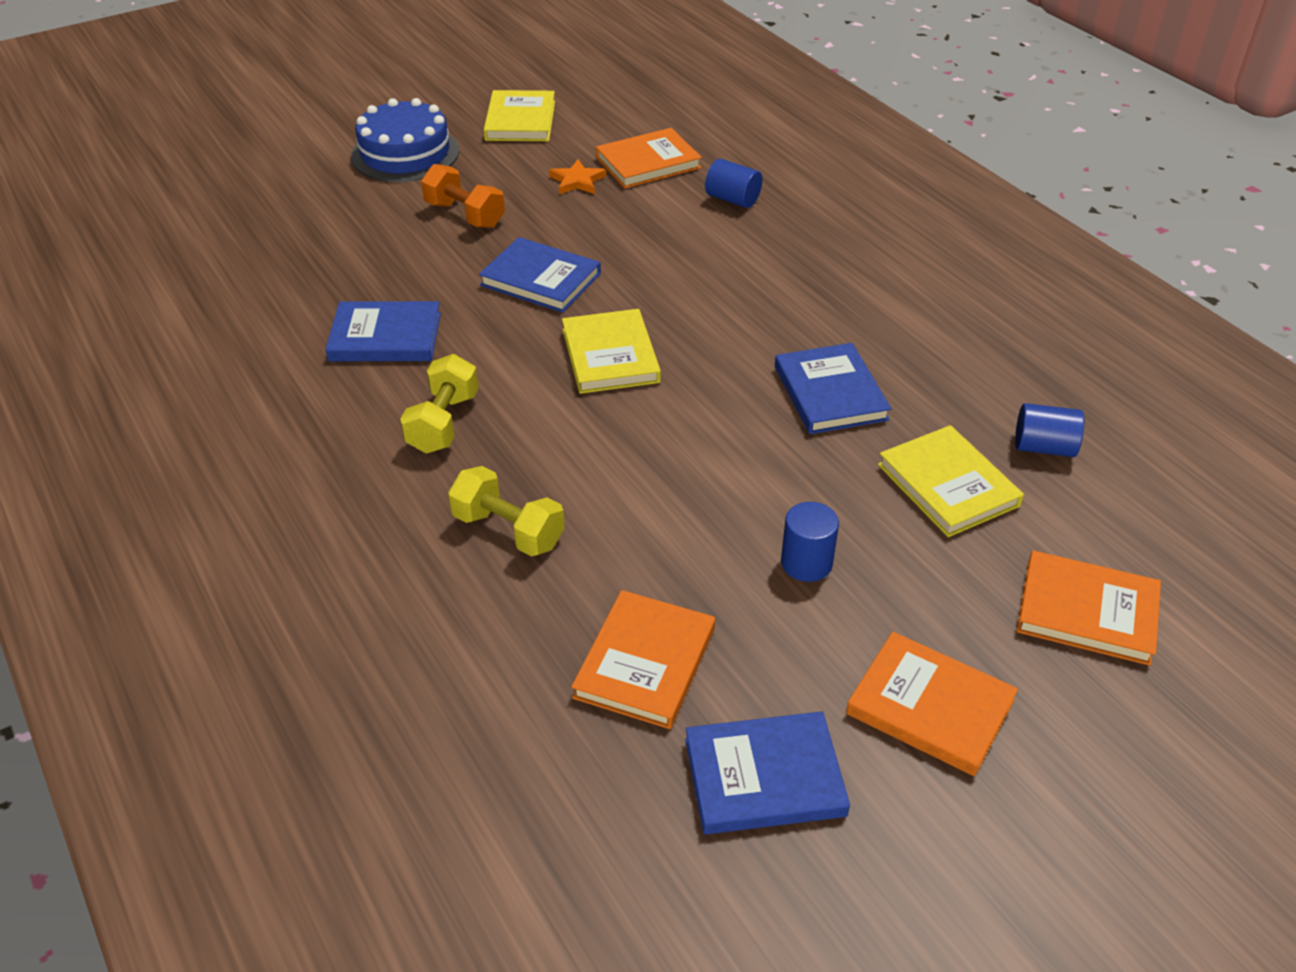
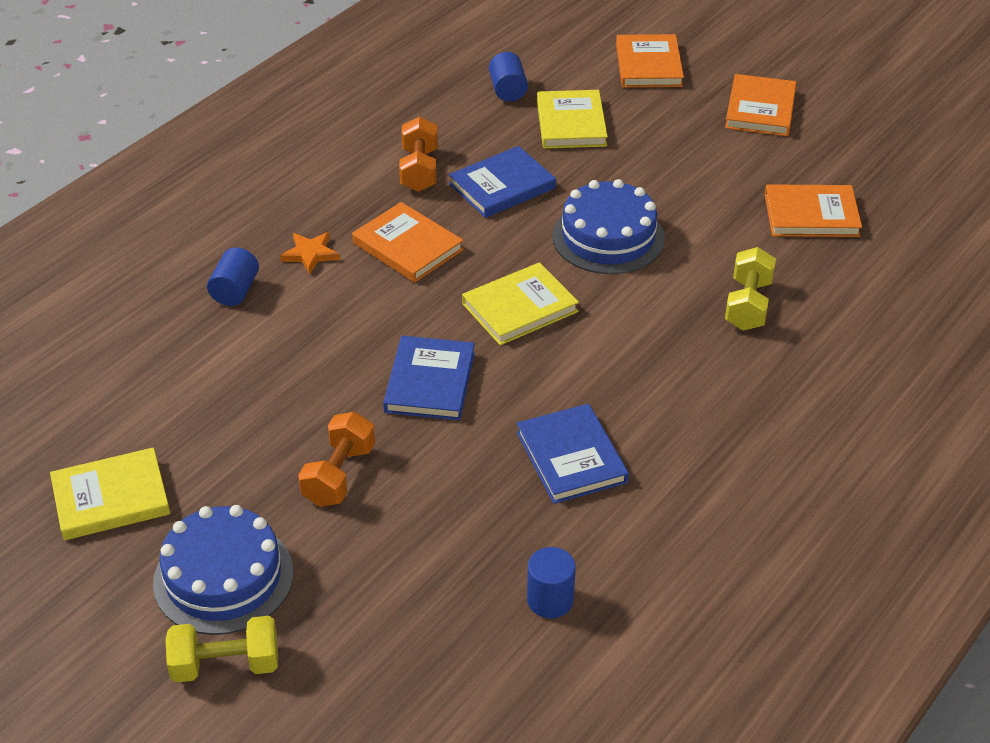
camera: 110 degrees left, 0 degrees up
yellow dumbbell [400,354,479,454] -> yellow dumbbell moved to [165,616,278,682]
orange star [549,159,606,194] -> orange star moved to [280,232,340,275]
orange book [596,128,702,188] -> orange book moved to [352,202,464,282]
blue book [685,711,850,835] -> none
blue cylinder [781,502,839,582] -> blue cylinder moved to [527,547,576,618]
yellow book [878,425,1024,537] -> yellow book turned 45 degrees counterclockwise [537,90,608,149]
none -> orange dumbbell [399,117,438,192]
none -> blue cake [552,179,665,274]

